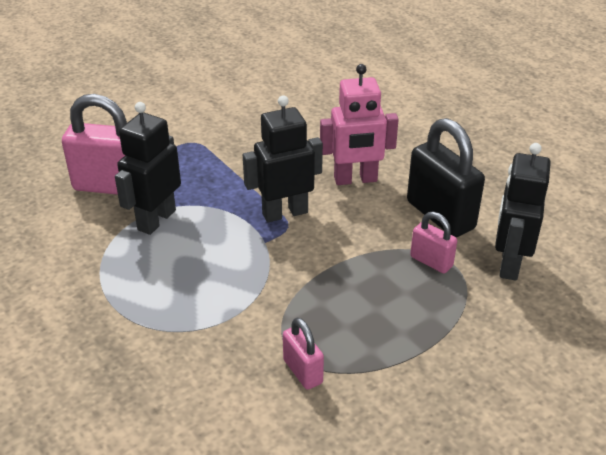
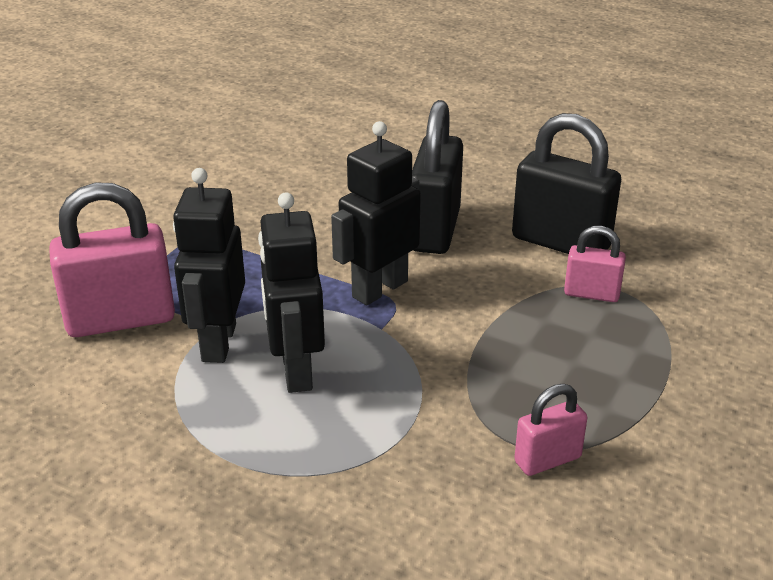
camera: 25 degrees left, 5 degrees down
pink padlock [283,317,324,390] -> pink padlock turned 60 degrees counterclockwise [514,384,587,476]
pink robot [320,64,399,185] -> black padlock [412,100,463,254]
black robot [495,143,551,281] -> black robot moved to [258,192,325,393]

